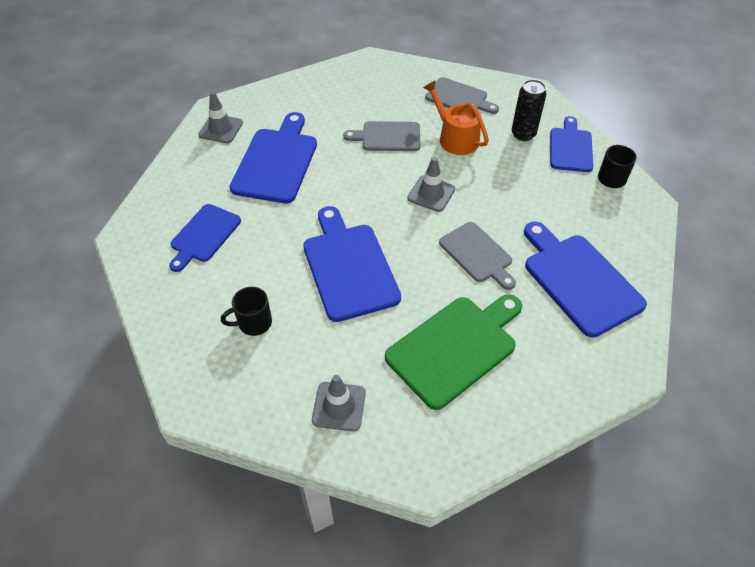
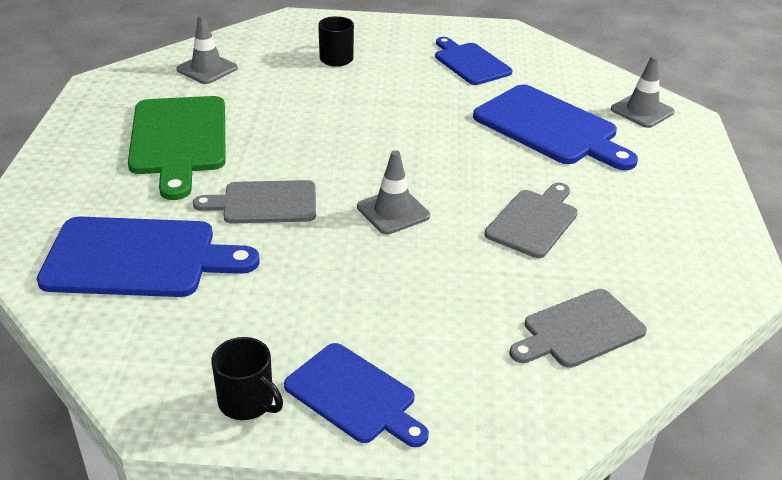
camera: 120 degrees right, 15 degrees down
blue cutting board [303,206,401,322] -> none
orange watering can [423,80,489,155] -> none
black can [512,79,546,141] -> none

